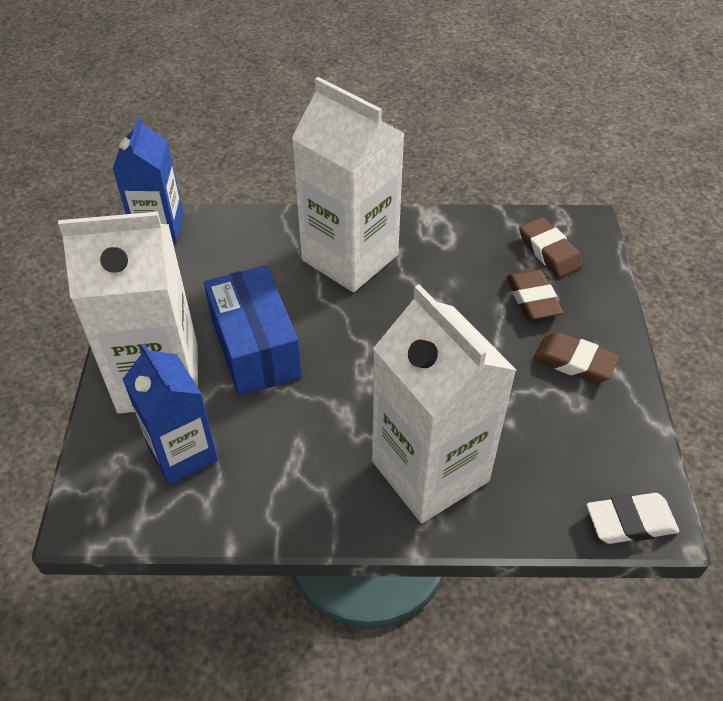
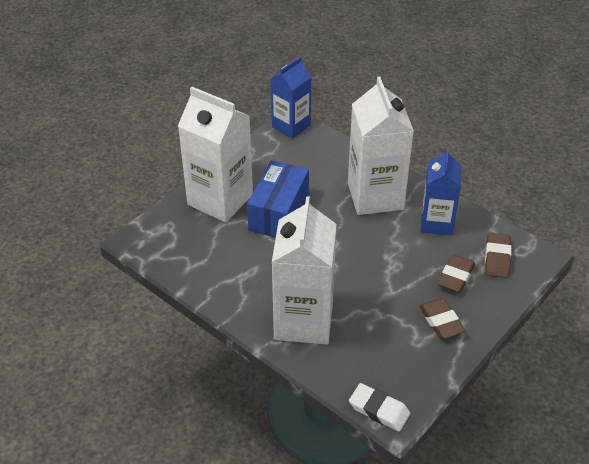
camera: 40 degrees right, 5 degrees down
blue carton [123,344,218,485] -> blue carton moved to [421,149,461,236]

